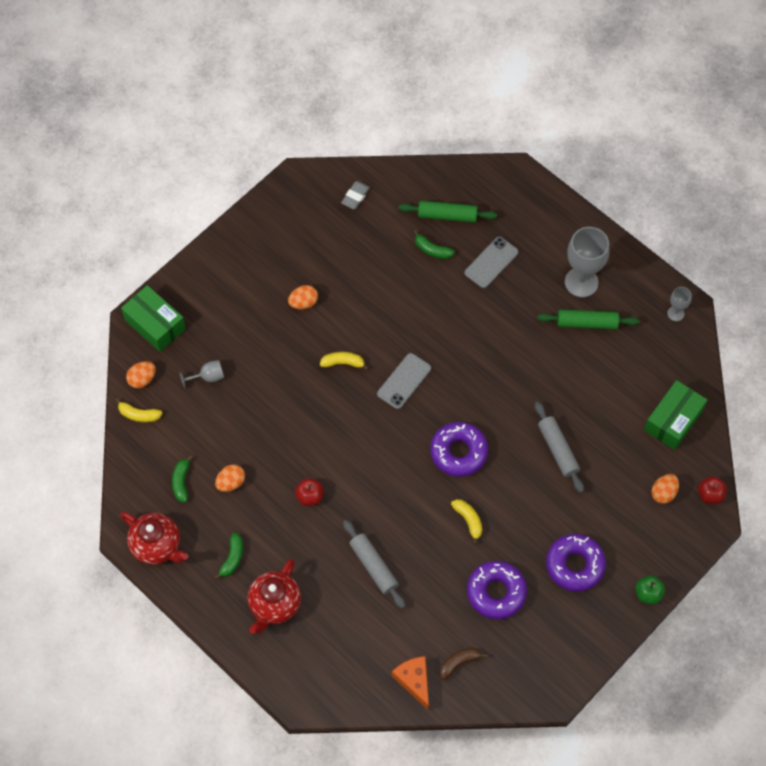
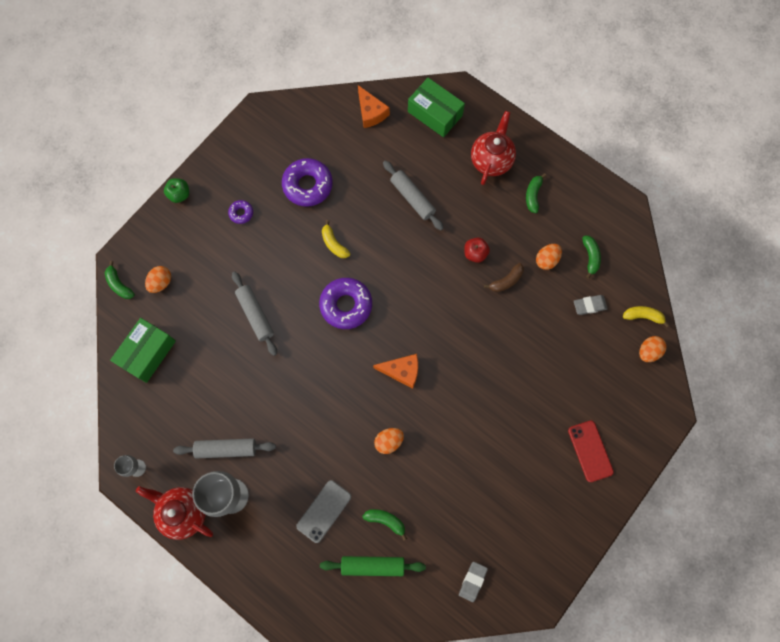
camera: 175 degrees right, 10 degrees up
red teapot [120,512,188,565] -> red teapot moved to [136,486,213,540]
green box [121,285,186,352] -> green box moved to [408,78,465,137]
grey goblet [180,360,224,389] -> none
orange egg [288,285,318,309] -> orange egg moved to [374,428,404,454]
yellow banana [320,352,369,370] -> none
grey phone [377,353,431,409] -> orange cheese [373,354,418,389]
brown banana [439,648,488,680] -> brown banana moved to [484,263,524,292]
green rolling pin [537,310,639,329] -> grey rolling pin [173,438,276,458]
purple donut [546,534,606,592] -> purple donut [228,200,253,224], size x0.49
red apple [698,476,727,504] -> green banana [105,261,135,299]
none -> red phone [568,421,614,482]
none -> grey eraser [574,295,608,315]

